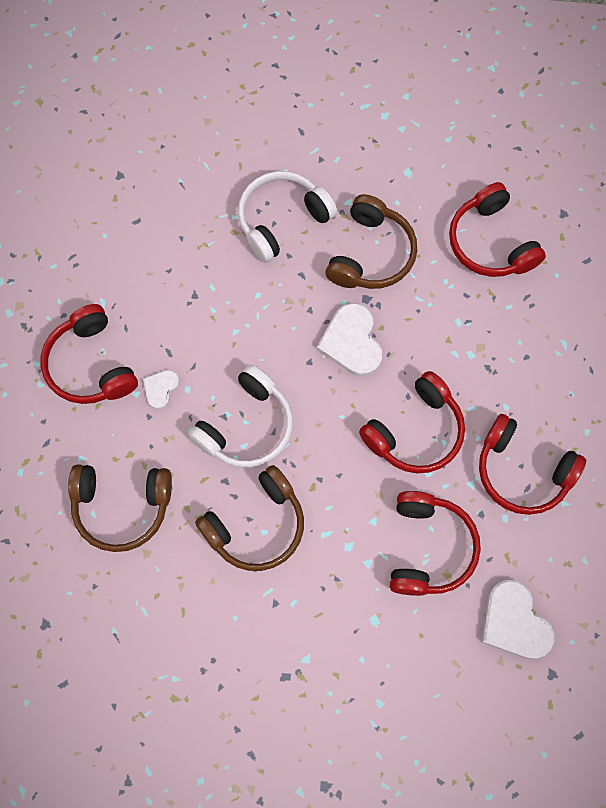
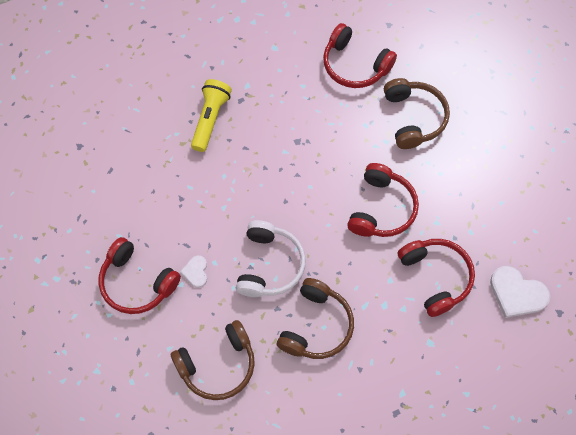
camera: 30 degrees left, 5 degrees down
white headphones [238,171,337,262] -> yellow flashlight [191,79,232,152]
white heart [317,303,382,376] -> none
brown headphones [325,194,417,289] -> brown headphones moved to [384,78,450,149]
red headphones [479,414,586,515] -> none

